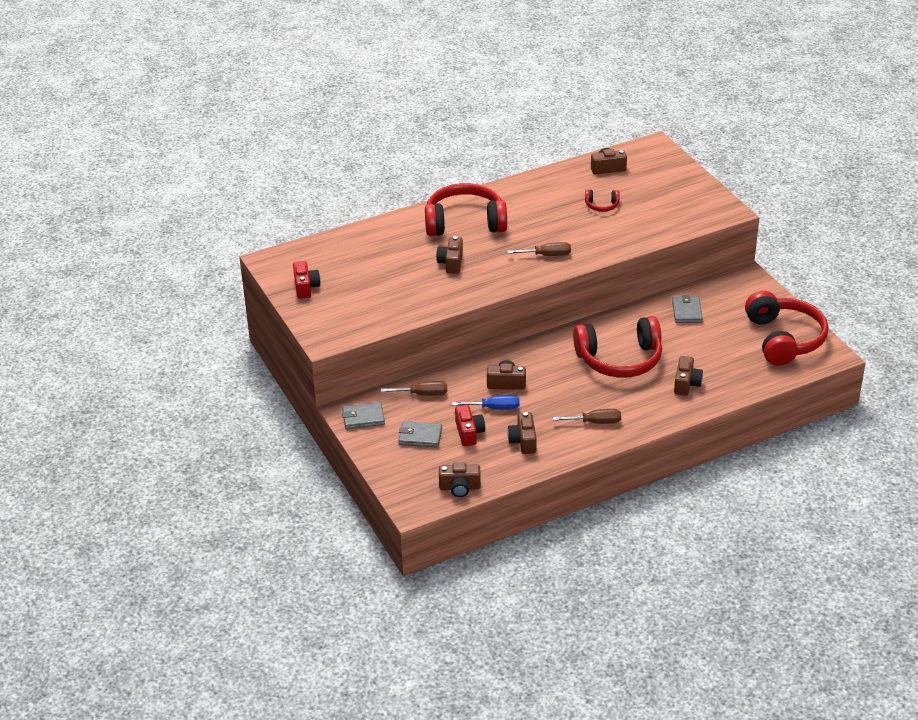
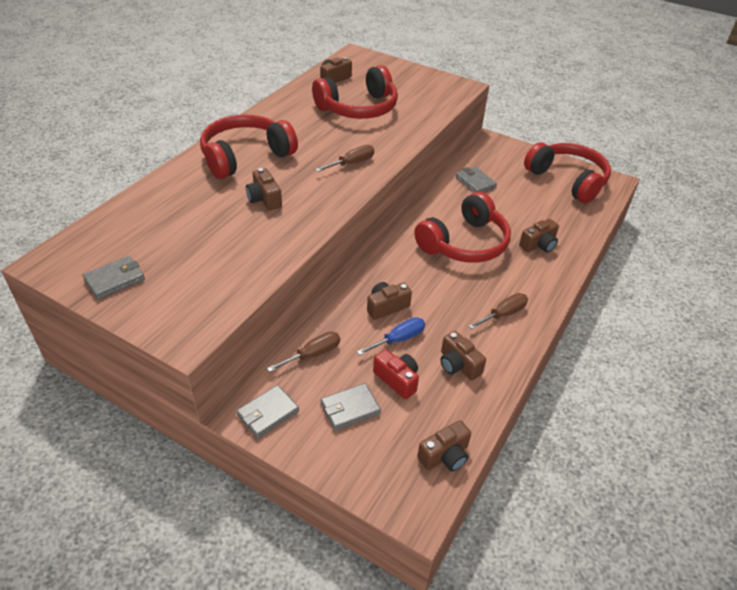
camera: 35 degrees left, 5 degrees up
red camera [293,261,321,299] -> grey wallet [82,256,145,299]
red headphones [585,190,620,212] -> red headphones [312,65,398,119], size x2.32
brown camera [674,356,703,396] -> brown camera turned 75 degrees clockwise [519,219,559,253]

